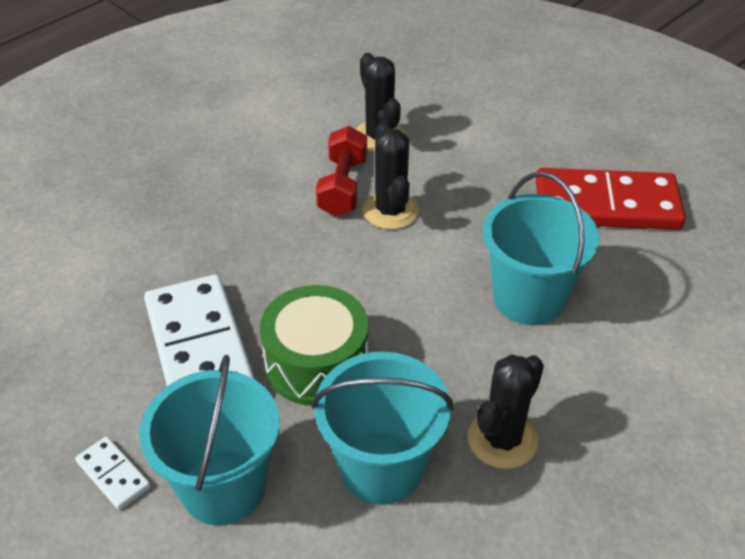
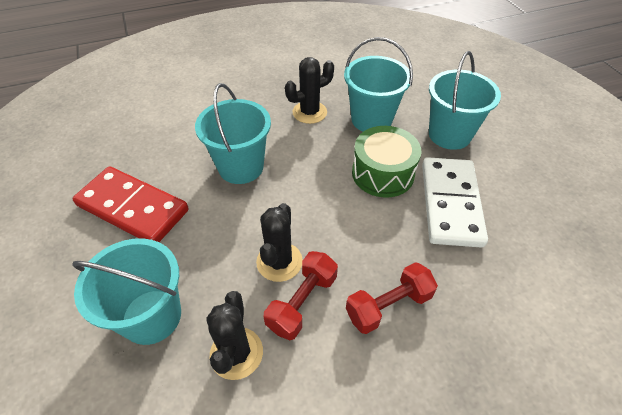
camera: 155 degrees left, 5 degrees up
white domino [75,436,151,510] -> none
none -> turquoise bucket [72,238,181,345]
none -> red dumbbell [346,262,438,334]

